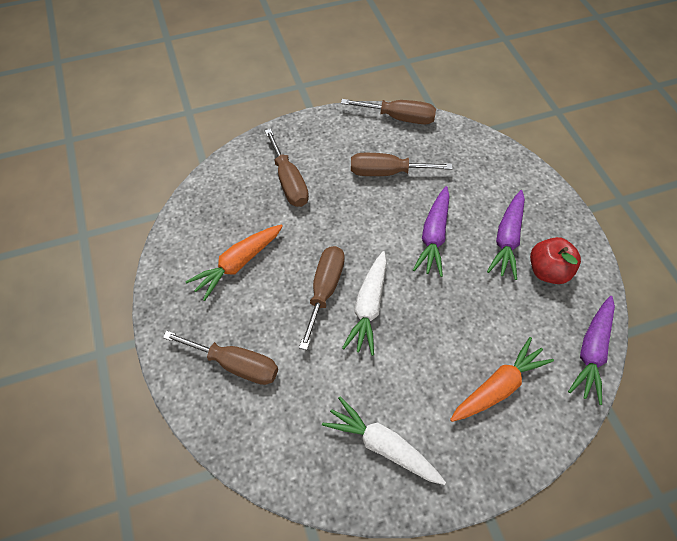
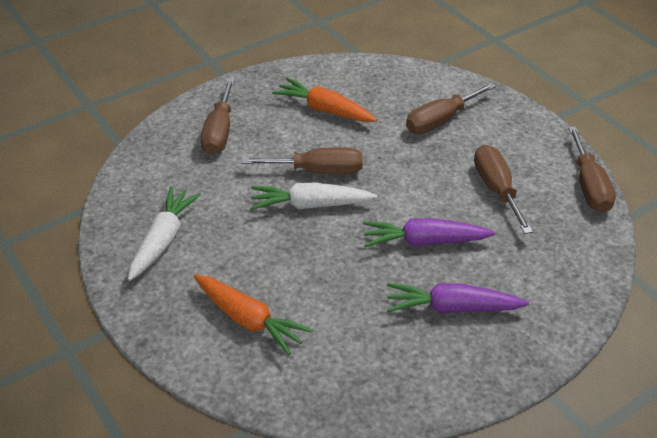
camera: 75 degrees right, 15 degrees down
red apple [530,237,581,284] -> none
purple carrot [568,296,615,405] -> none

